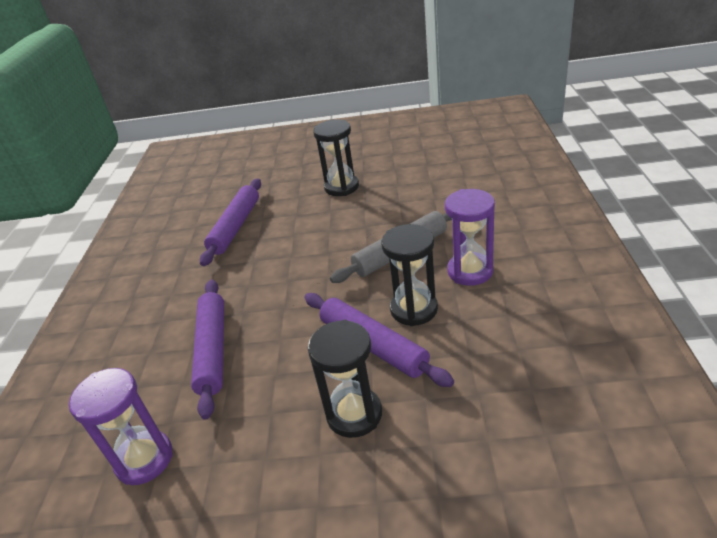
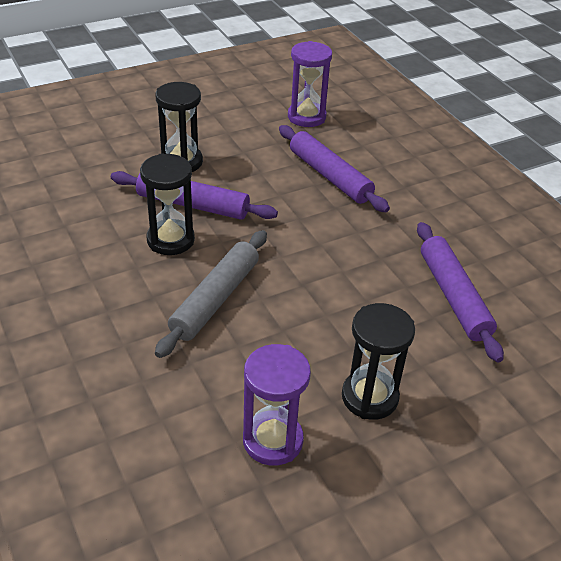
camera: 145 degrees right, 5 degrees up
purple hourglass [445,189,495,286] -> purple hourglass moved to [243,344,311,466]

